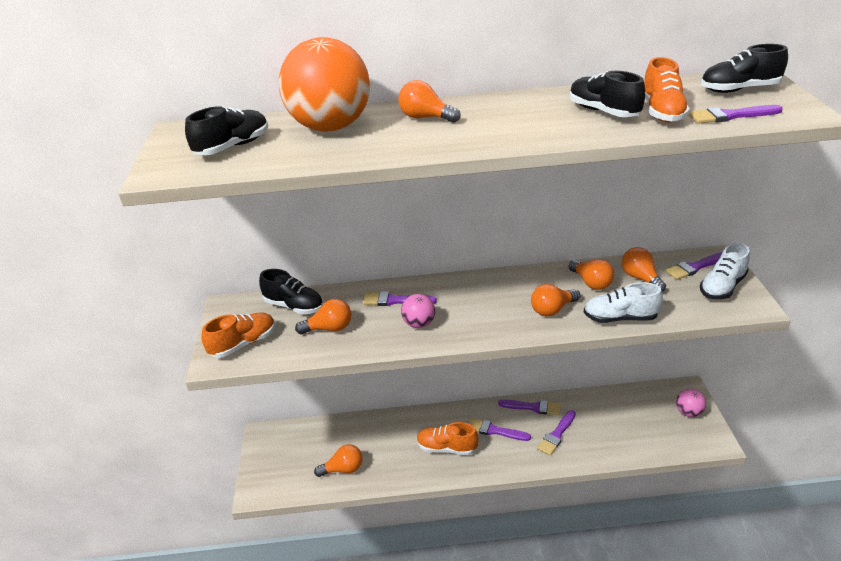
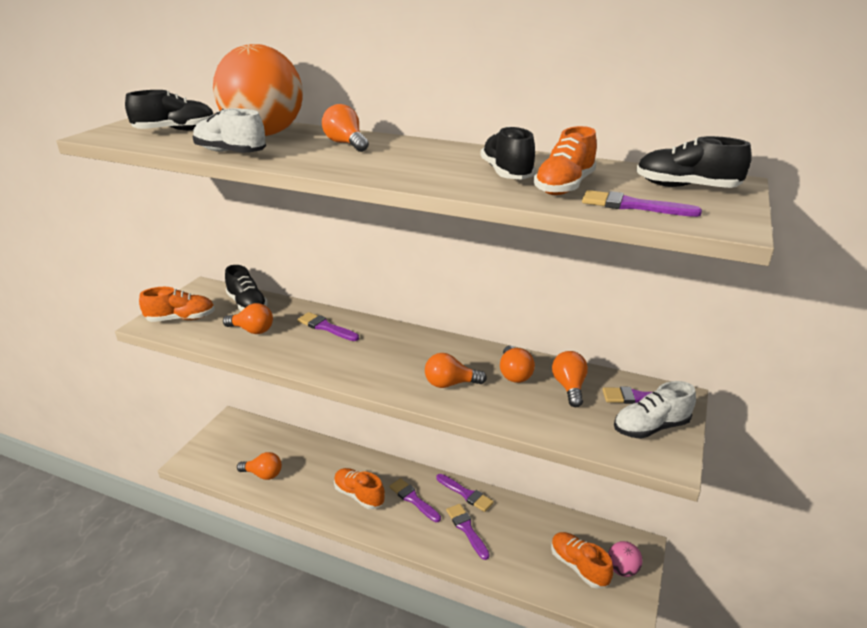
camera: 25 degrees right, 5 degrees down
pink ball [401,294,435,328] -> none
purple brush [537,410,576,456] -> purple brush turned 90 degrees clockwise [446,504,490,560]
white shoe [584,282,663,323] -> white shoe moved to [193,108,266,153]
none -> orange shoe [551,532,613,589]

